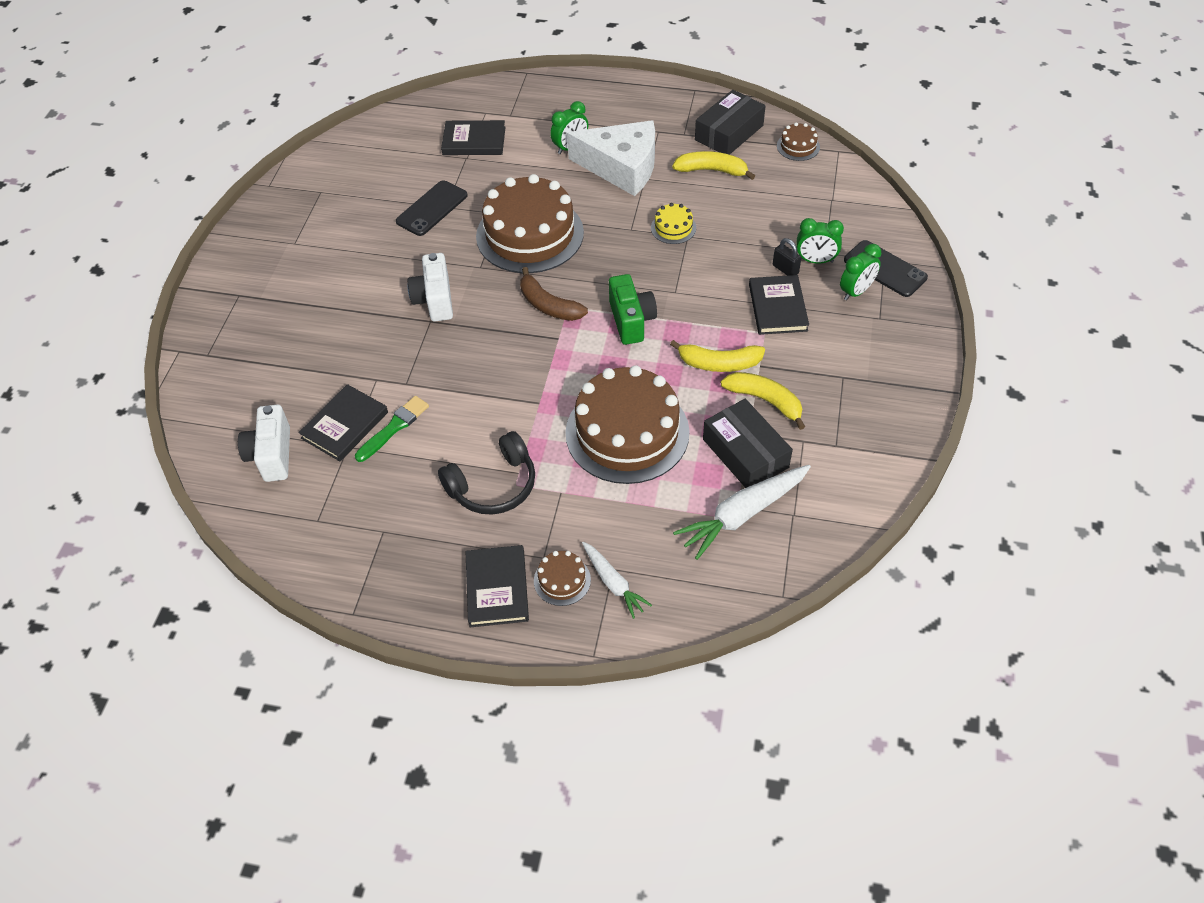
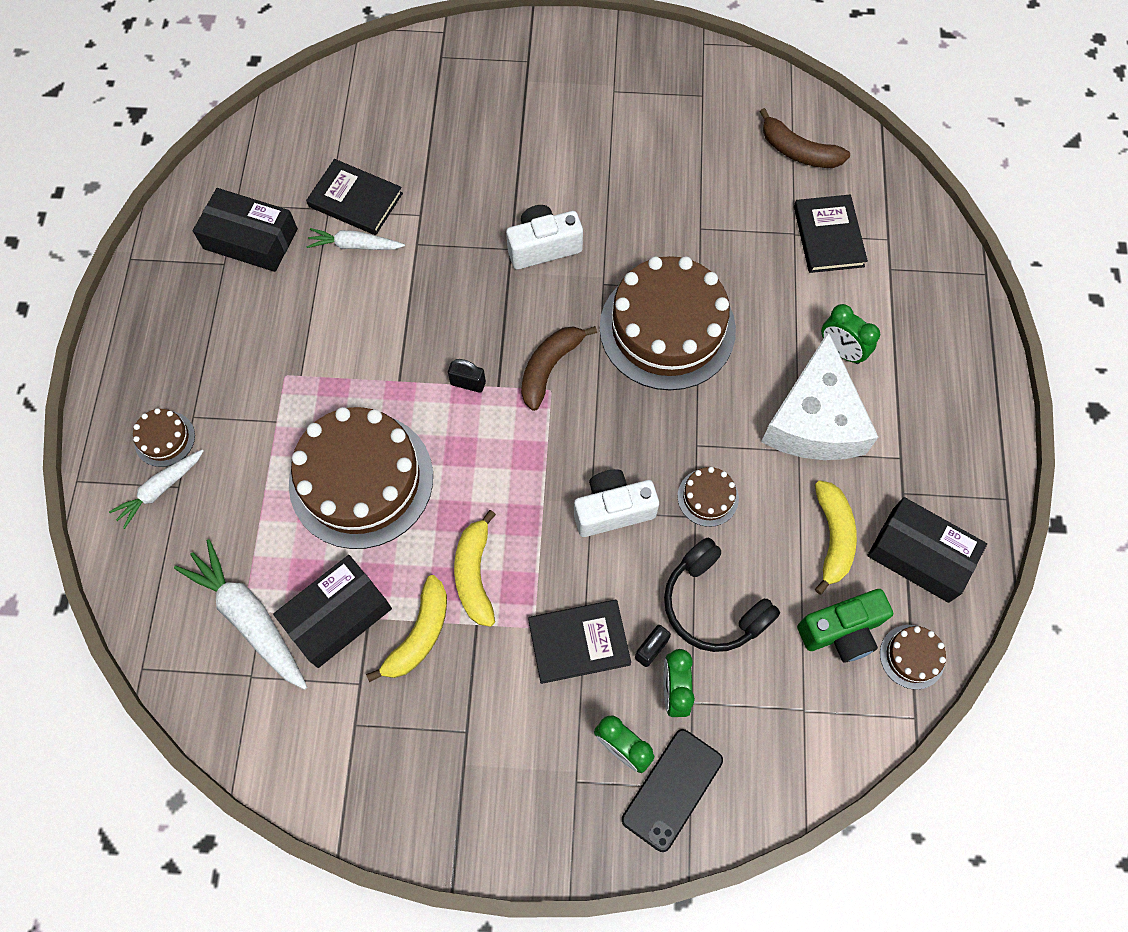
camera: 80 degrees right, 15 degrees up
white camera [238,404,290,482] -> white camera moved to [574,469,659,537]
green brush [355,396,429,462] -> white carrot [306,228,405,250]
black phone [396,180,468,236] -> none
black headphones [438,431,535,515] -> black headphones moved to [664,538,780,652]
black book [465,545,529,627] -> none
green camera [609,274,657,345] -> green camera moved to [797,589,893,663]
yellow cake [651,203,696,244] -> brown cake [678,467,739,527]
none -> black box [193,188,298,272]
none -> black padlock [448,359,486,393]
none -> brown banana [759,108,850,168]

